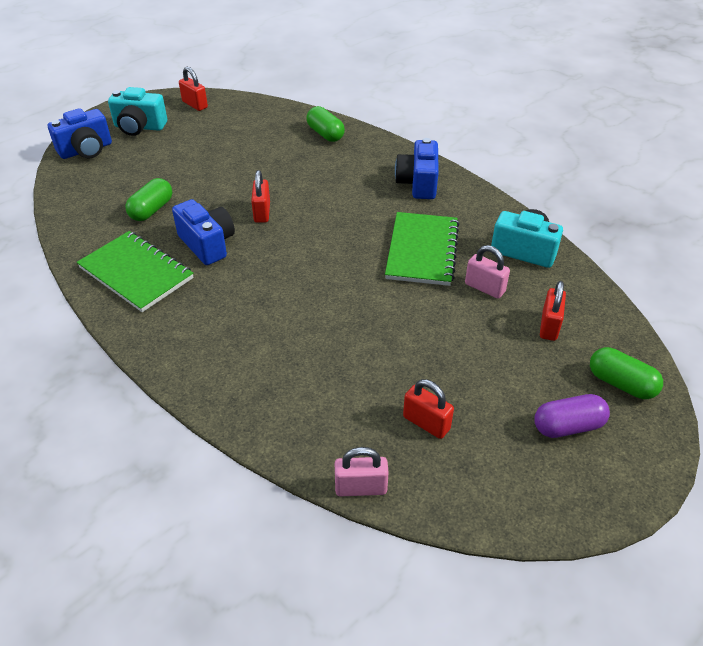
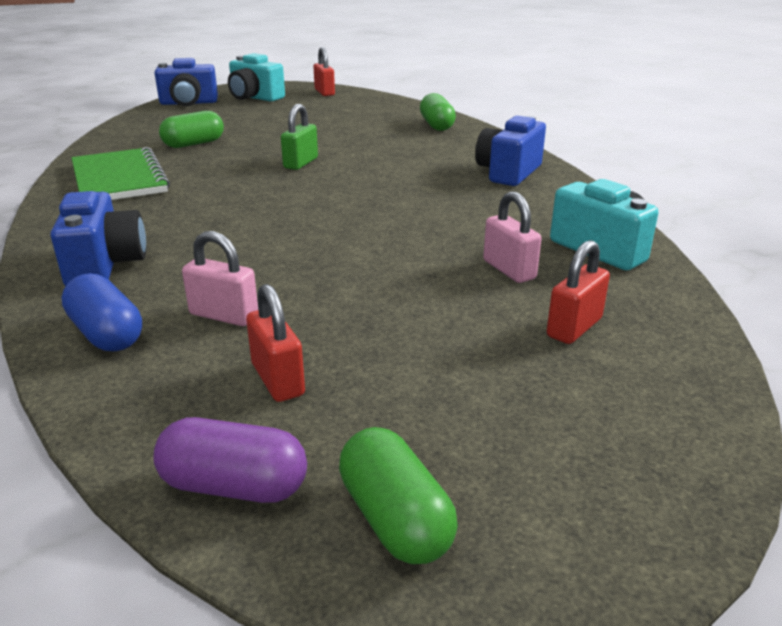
camera: 25 degrees right, 15 degrees down
blue camera [172,199,235,265] -> blue camera moved to [50,191,146,286]
red padlock [251,170,270,223] -> green padlock [281,104,318,170]
pink padlock [335,447,389,496] -> pink padlock moved to [182,231,258,326]
green notebook [385,212,459,286] -> none
purple capsule [534,394,610,438] -> purple capsule moved to [153,417,307,503]
green capsule [590,347,663,399] -> green capsule moved to [339,427,458,564]
none -> blue capsule [61,273,142,351]

